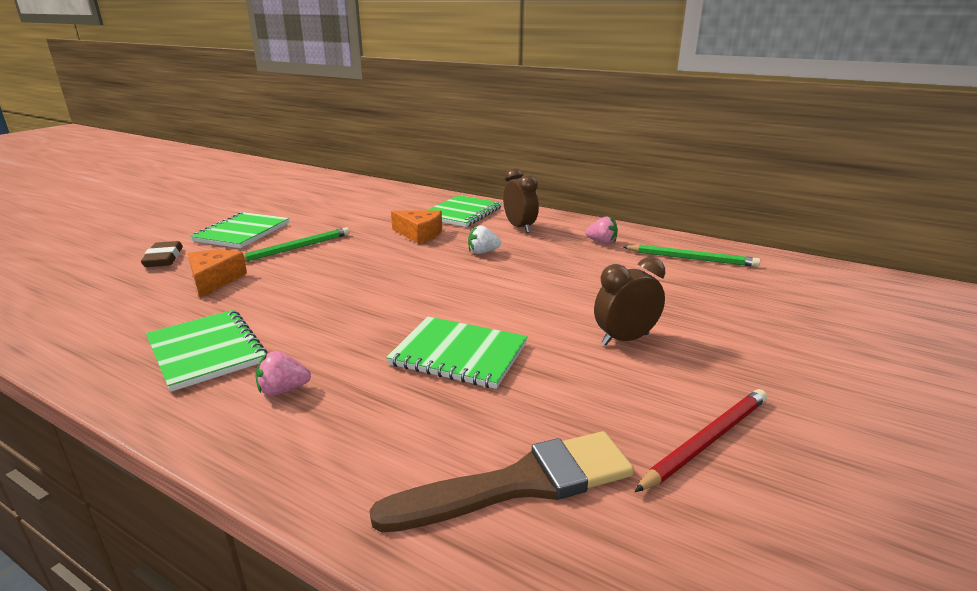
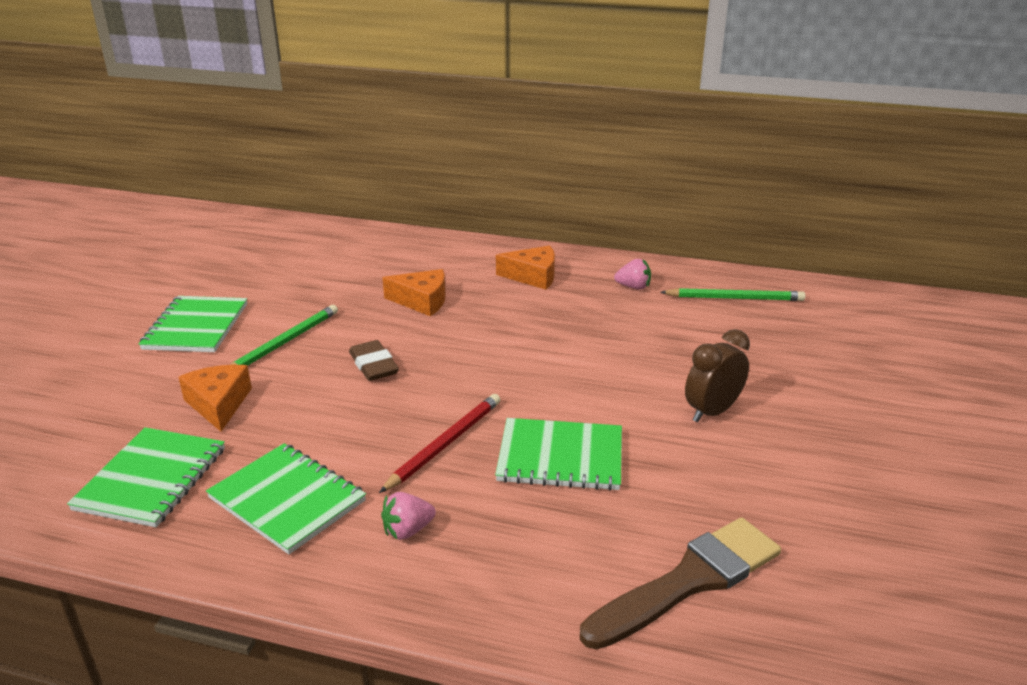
camera: 15 degrees left, 5 degrees up
brown eraser [141,241,183,267] -> brown eraser moved to [349,340,399,381]
green notebook [428,195,502,227] -> green notebook moved to [67,427,225,527]
white strawberry [468,225,501,254] -> none
brown clock [503,168,539,233] -> orange cheese [496,245,555,290]
red pencil [635,389,767,492] -> red pencil moved to [379,394,500,493]

